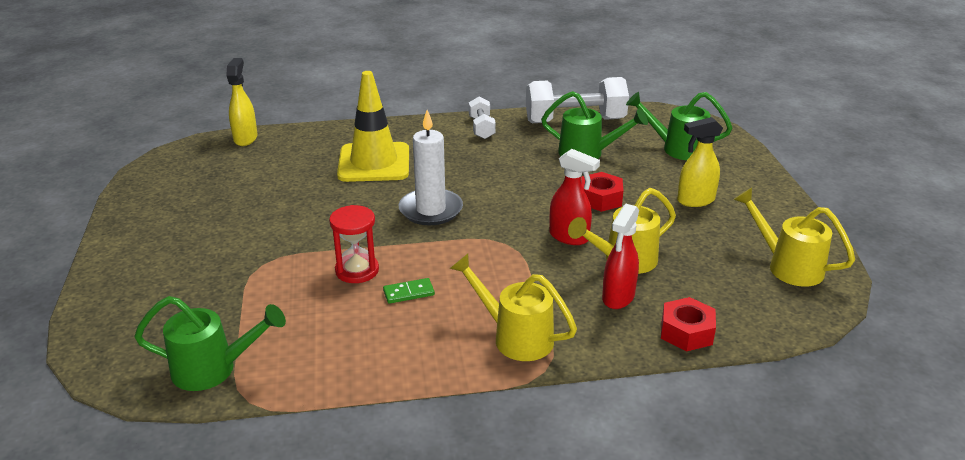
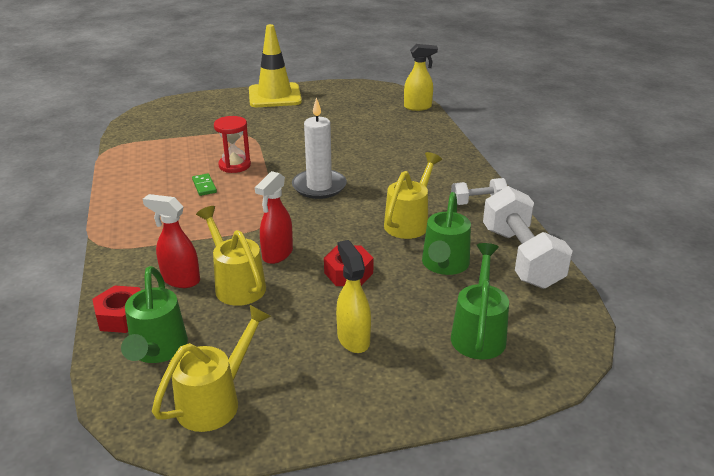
camera: 85 degrees right, 0 degrees up
green watering can [134,296,286,391] -> green watering can moved to [121,266,188,363]
yellow traffic cone [337,71,409,182] -> yellow traffic cone moved to [249,24,302,107]
yellow watering can [450,254,577,361] -> yellow watering can moved to [384,152,442,239]

